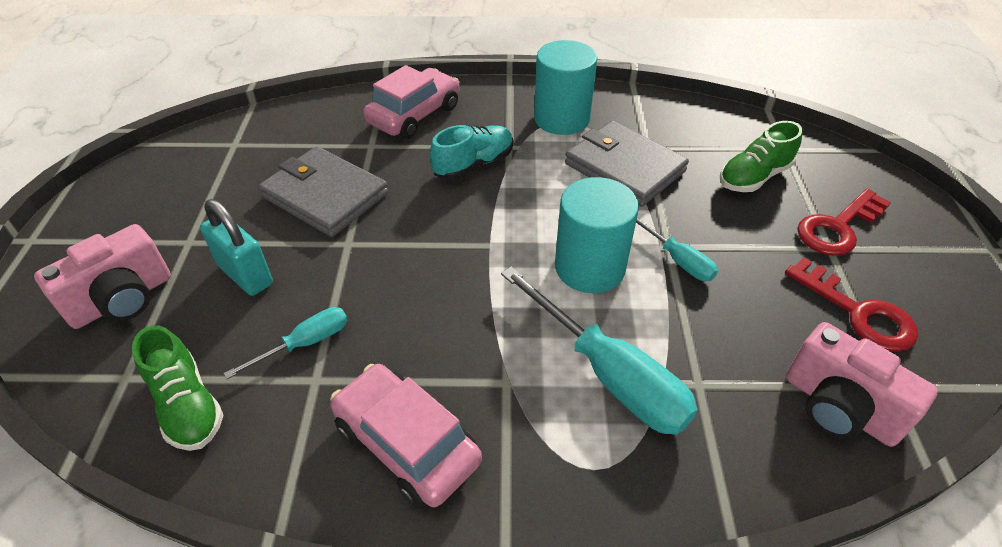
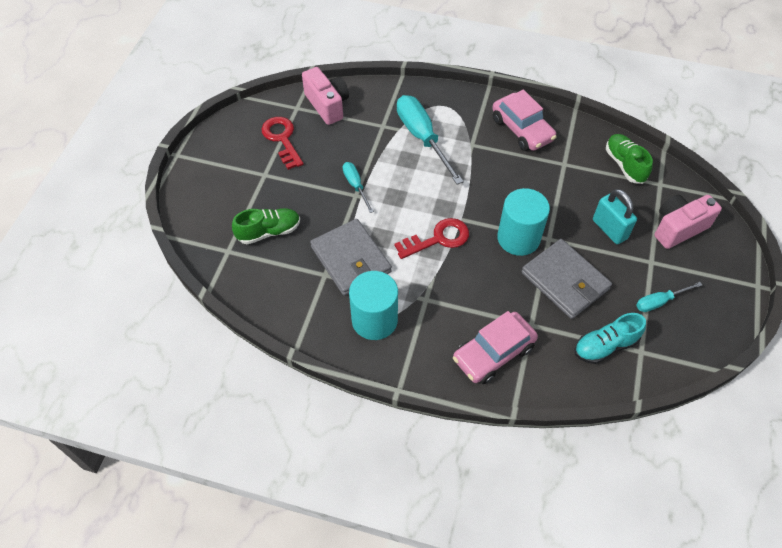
camera: 165 degrees left, 10 degrees up
turquoise screwdriver [224,307,348,379] -> turquoise screwdriver moved to [636,282,702,312]
turquoise shoe [430,125,513,179] -> turquoise shoe moved to [574,313,646,364]
turquoise cylinder [555,177,639,293] -> turquoise cylinder moved to [497,188,550,256]
red key [797,189,891,256] -> red key moved to [394,218,469,259]

